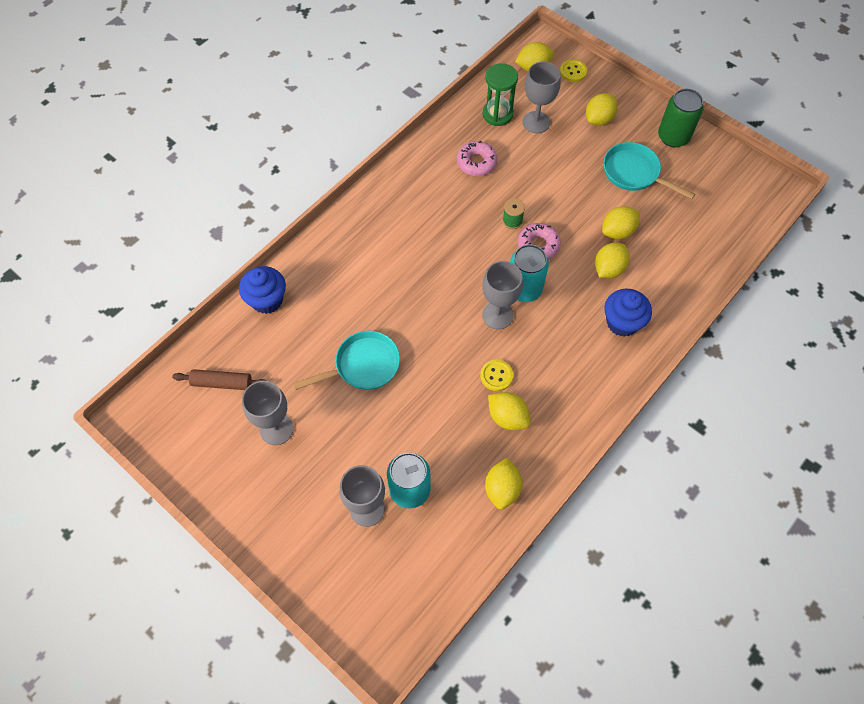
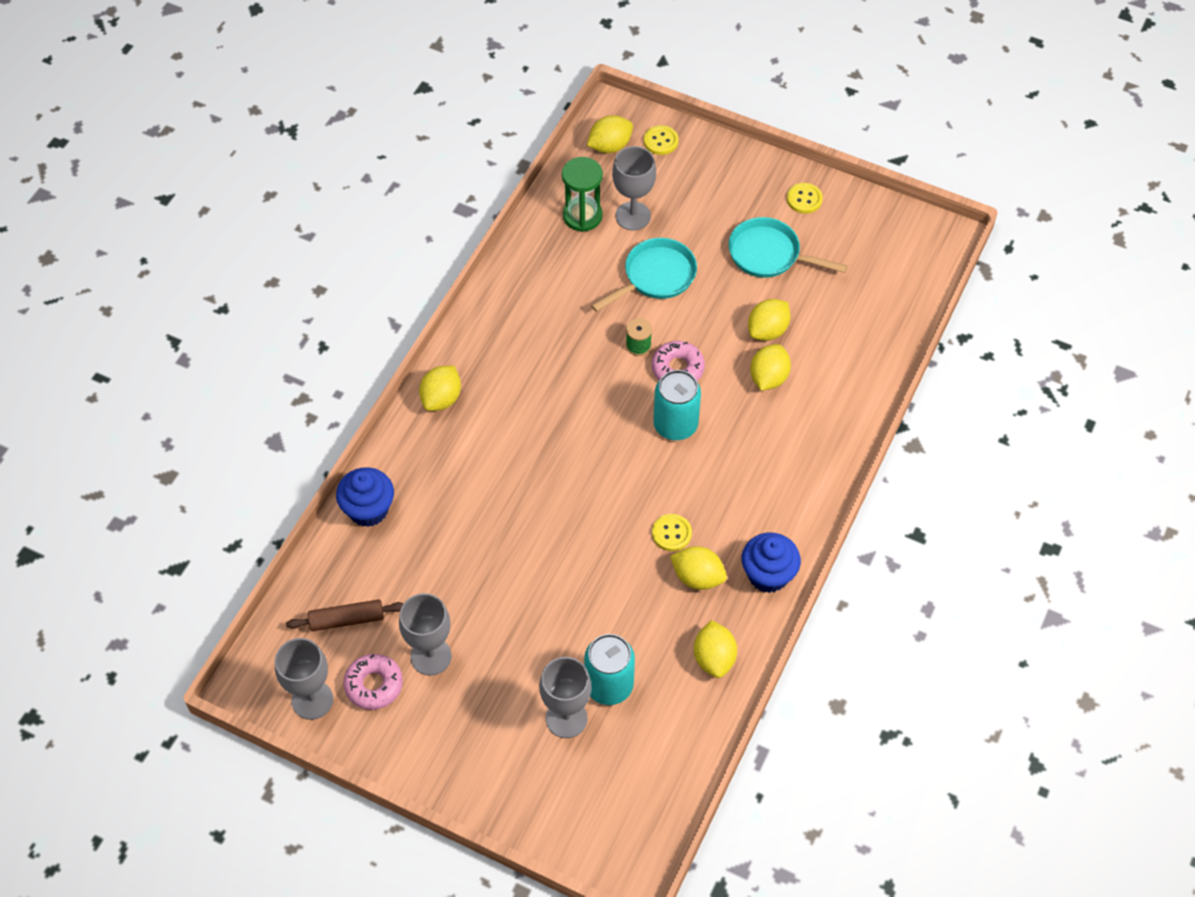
camera: 15 degrees left, 5 degrees down
turquoise pan [293,331,400,390] -> turquoise pan moved to [591,238,697,312]
pink donut [457,141,497,176] -> pink donut moved to [343,654,403,710]
grey goblet [482,261,523,329] -> grey goblet moved to [275,638,333,720]
yellow lemon [586,93,618,126] -> yellow lemon moved to [419,366,461,411]
blue cupcake [605,289,652,337] -> blue cupcake moved to [742,532,801,593]
green can [658,89,704,148] -> yellow button [787,183,823,214]

